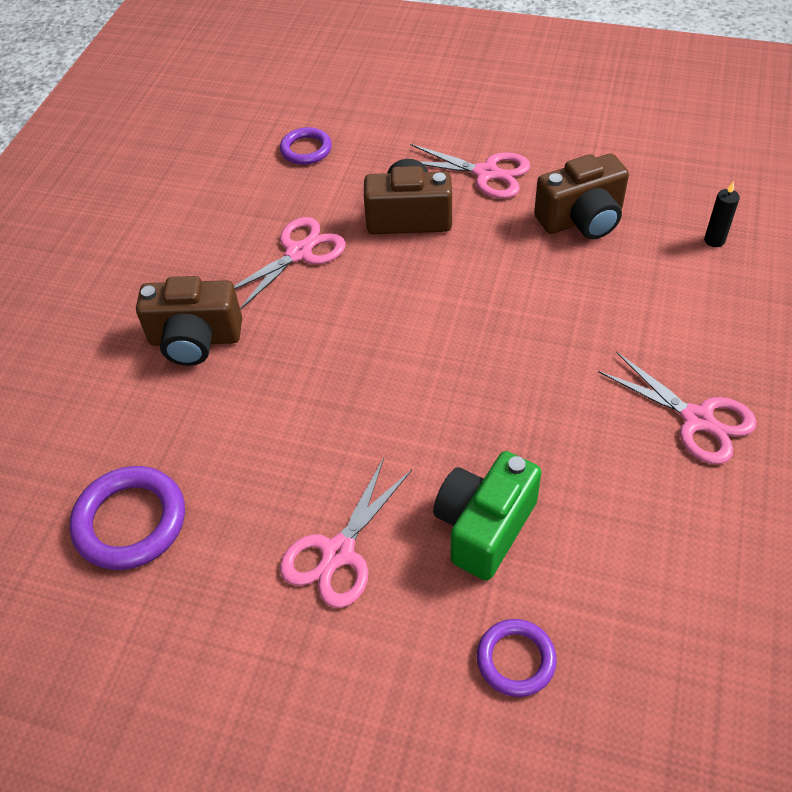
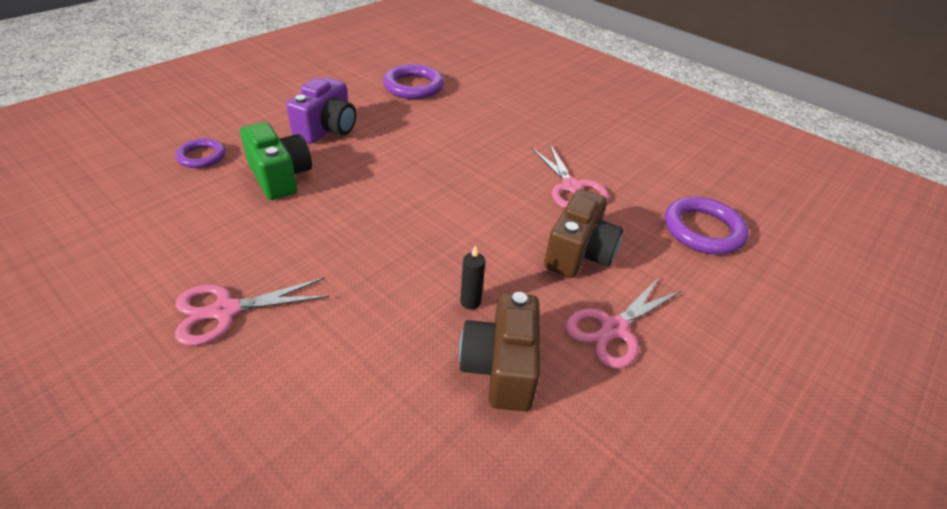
camera: 110 degrees right, 10 degrees down
brown camera [136,276,242,366] -> none
purple ring [280,127,332,165] -> purple ring [665,196,748,254], size x1.62
pink scissors [280,458,412,608] -> purple camera [286,77,356,144]
black candle [704,181,740,247] -> black candle moved to [460,245,485,310]

